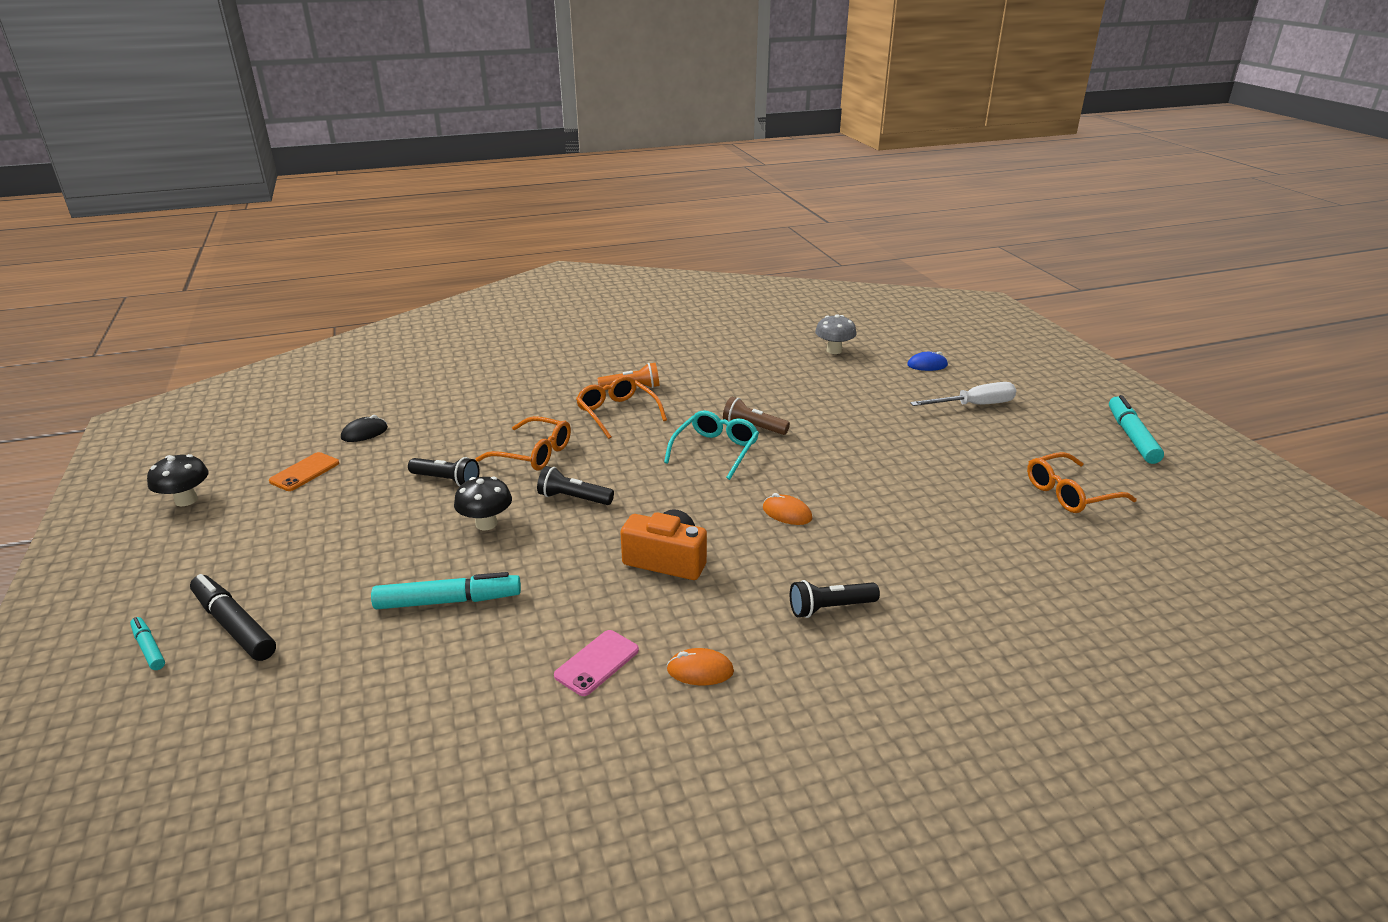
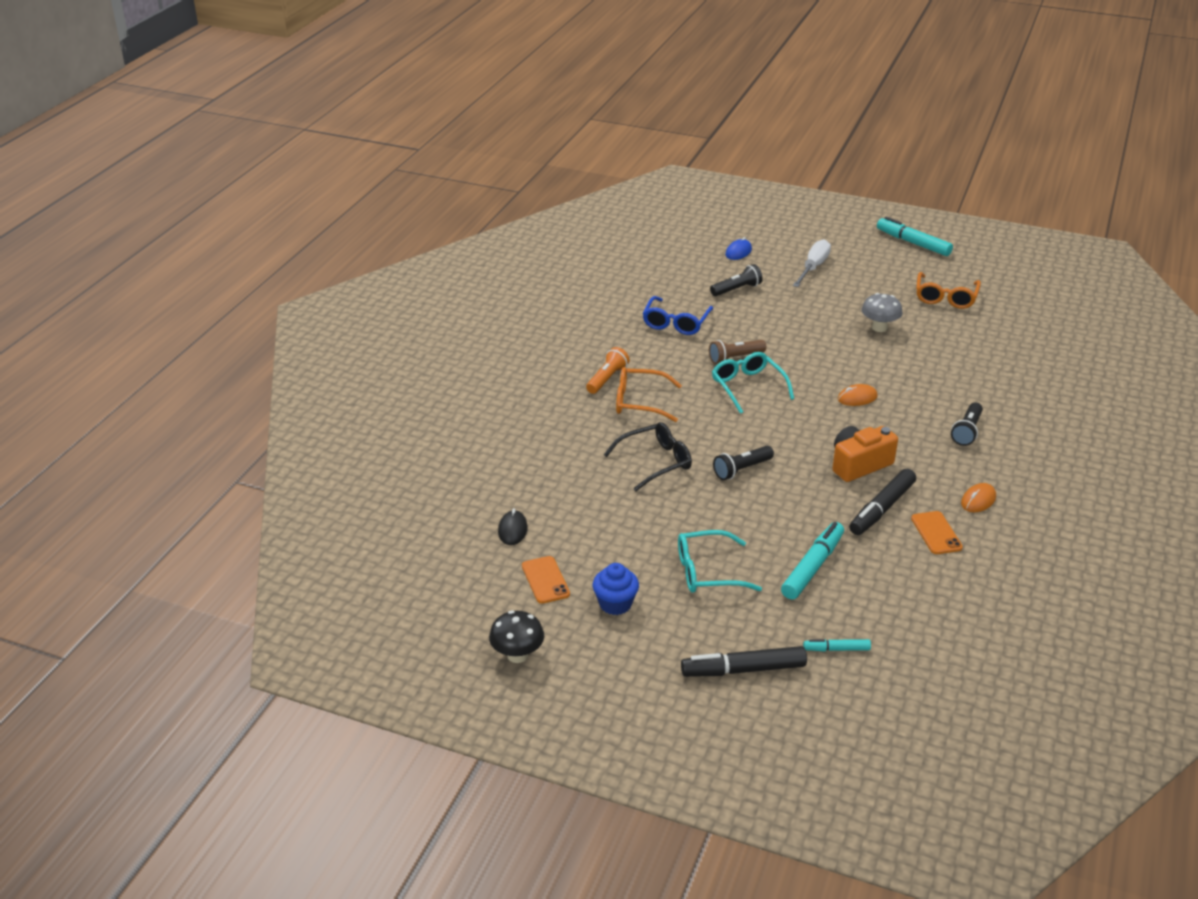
camera: 50 degrees left, 5 degrees up
turquoise marker [130,617,165,670] -> turquoise marker moved to [803,639,871,651]
black flashlight [408,457,480,487] -> black flashlight moved to [710,264,763,296]
black mushroom [454,476,512,530] -> none
orange glasses [475,416,571,471] -> black glasses [604,422,692,491]
pink phone [554,630,639,696] -> orange phone [911,511,963,554]
grey mushroom [815,314,857,354] -> grey mushroom moved to [861,293,902,332]
none -> blue cupcake [593,563,639,615]
none -> blue glasses [642,296,713,335]
none -> turquoise glasses [678,530,762,593]
none -> black marker [849,469,916,535]

